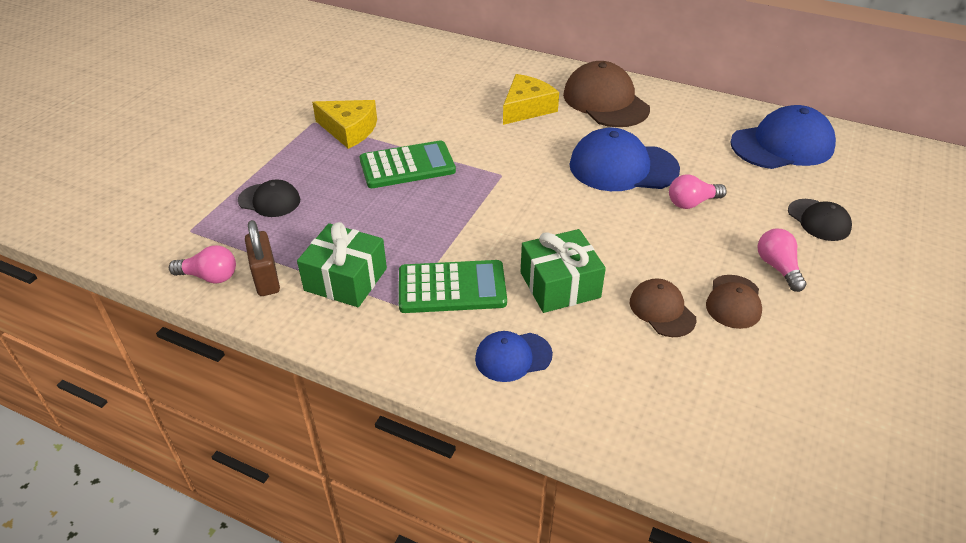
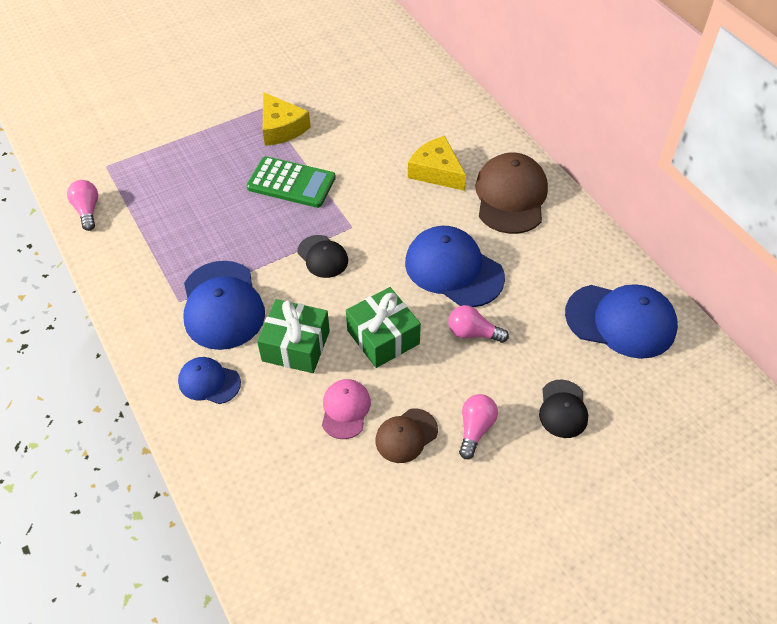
camera: 35 degrees right, 10 degrees up
pink light bulb [169,245,236,283] -> pink light bulb turned 150 degrees counterclockwise [67,180,98,231]
black cap [238,179,300,217] -> black cap moved to [297,235,348,278]
brown padlock [245,220,280,296] -> none
green gift [297,222,387,307] -> green gift moved to [346,287,421,368]
green calculator [399,260,507,313] -> blue cap [184,261,265,350]
yellow cheese [503,74,559,125] -> yellow cheese turned 120 degrees counterclockwise [408,136,466,191]
brown cap [630,278,696,337] -> pink cap [322,379,371,439]

